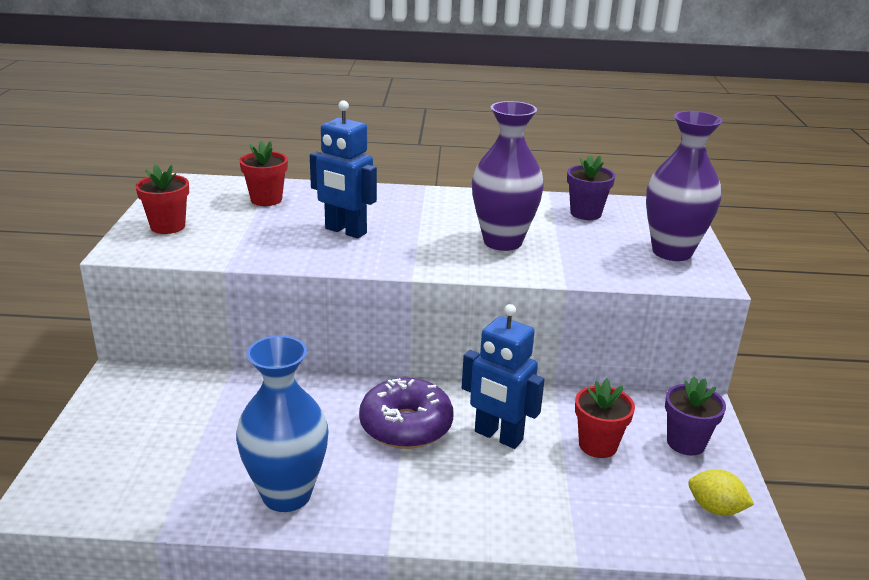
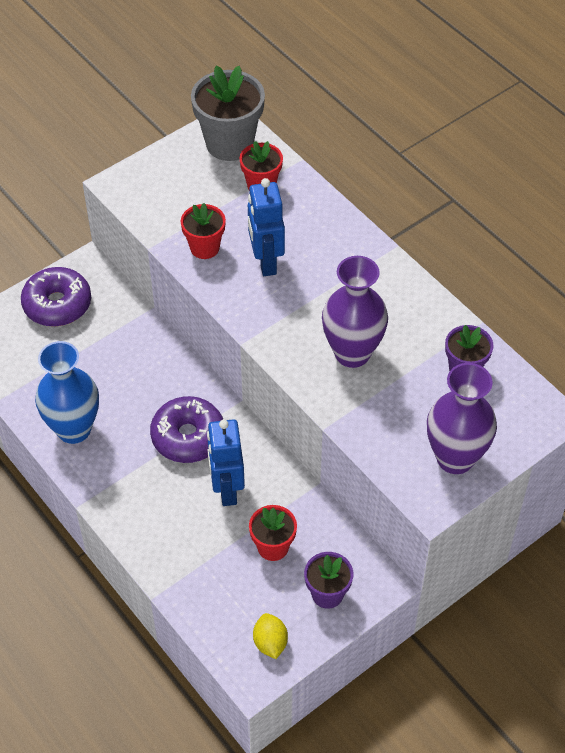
camera: 50 degrees right, 25 degrees up
red flower pot [135,164,189,234] -> red flower pot moved to [181,203,226,259]
none -> purple donut [21,267,91,327]
none -> grey flower pot [191,66,265,161]

